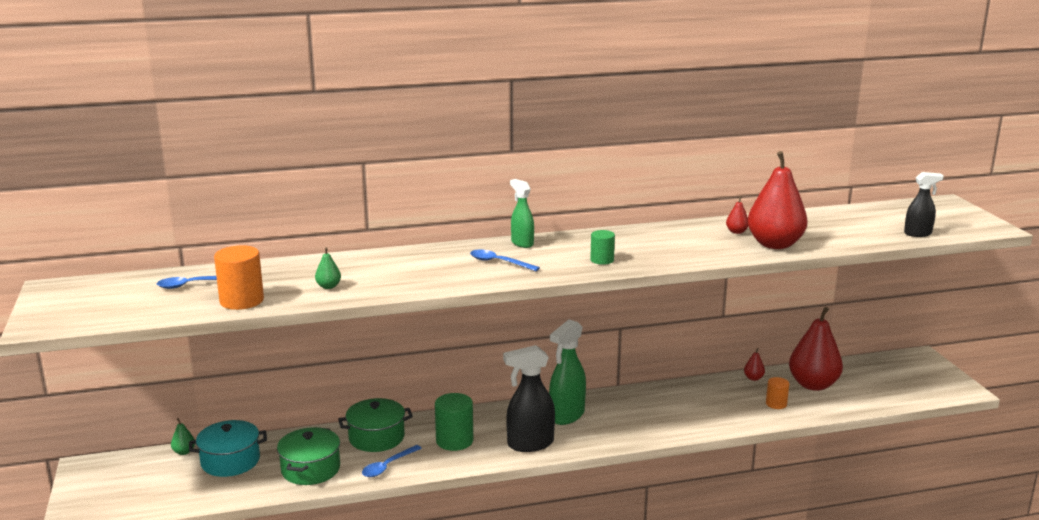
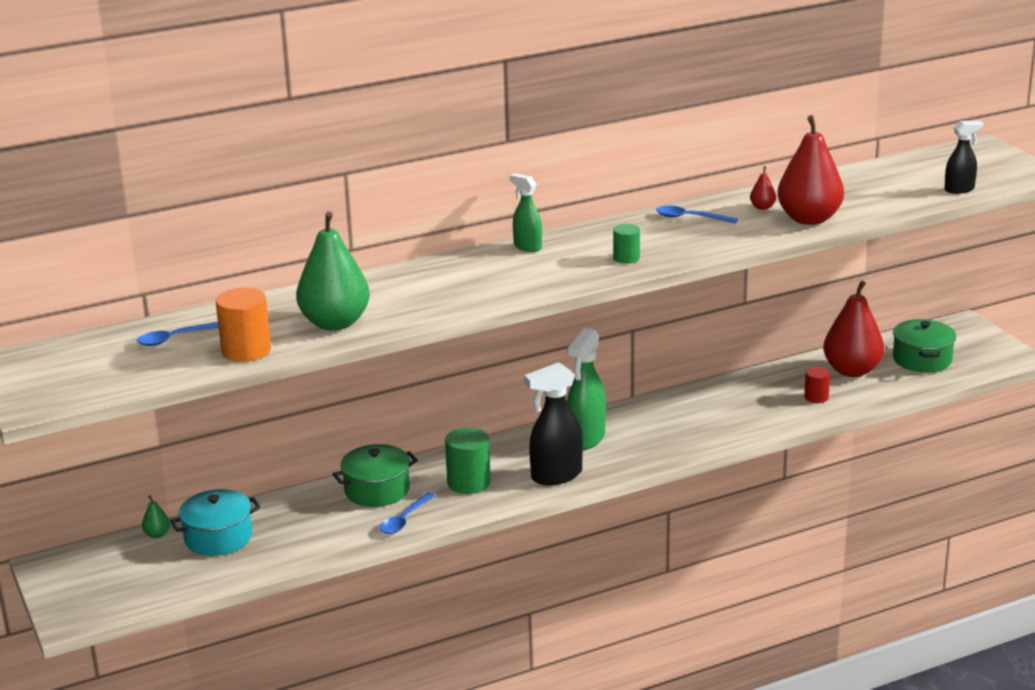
camera: 10 degrees left, 5 degrees up
green pot [277,427,340,485] -> green pot moved to [893,319,956,372]
green pear [315,247,341,289] -> green pear [296,211,370,331], size x2.48
blue spoon [470,249,540,271] -> blue spoon moved to [656,206,738,223]
red pear [744,348,765,381] -> none
orange cylinder [766,377,789,409] -> red cylinder [804,367,830,403]

